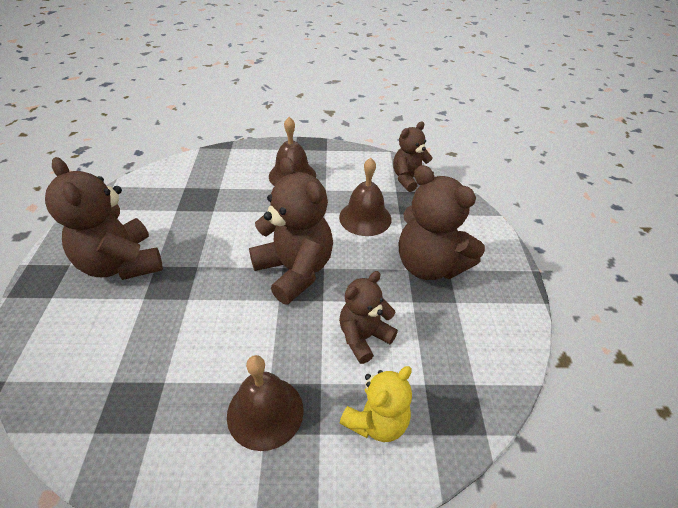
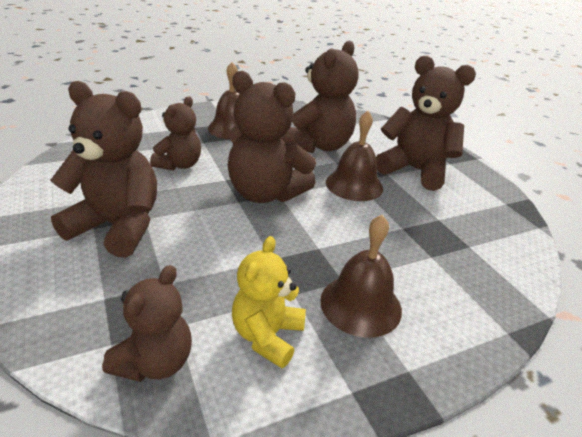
camera: 155 degrees right, 10 degrees down
brown bell [339,158,391,236] -> brown bell moved to [326,111,383,201]
yellow teddy bear [340,366,412,442] -> yellow teddy bear moved to [232,236,306,368]
none -> brown teddy bear [281,40,358,153]

